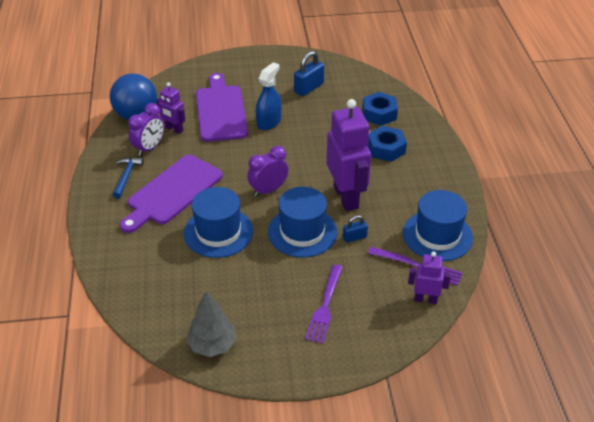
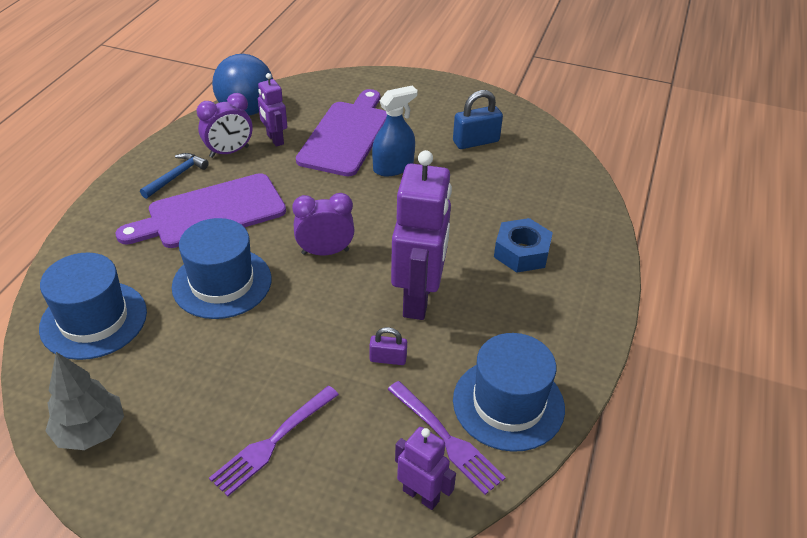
camera: 25 degrees right, 0 degrees up
blue hat [268,187,337,258] -> blue hat moved to [39,253,147,360]
blue padlock [343,215,368,243] -> purple padlock [369,327,407,365]
blue nut [362,92,398,126] -> none

